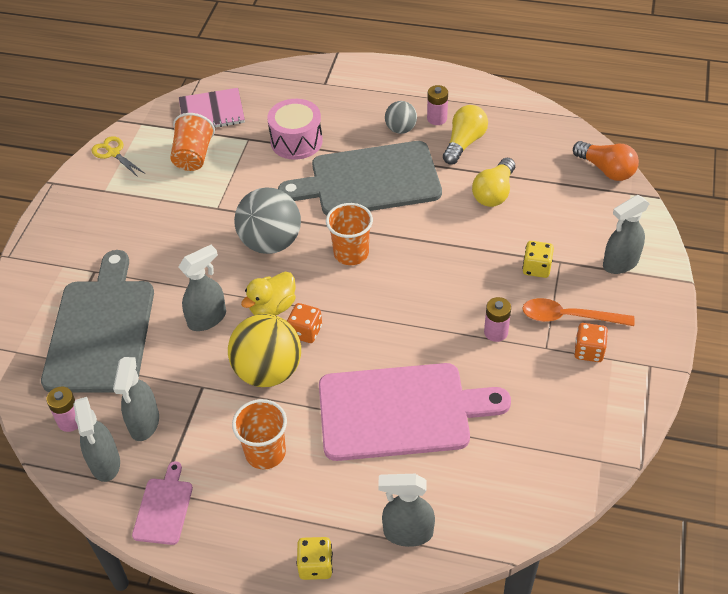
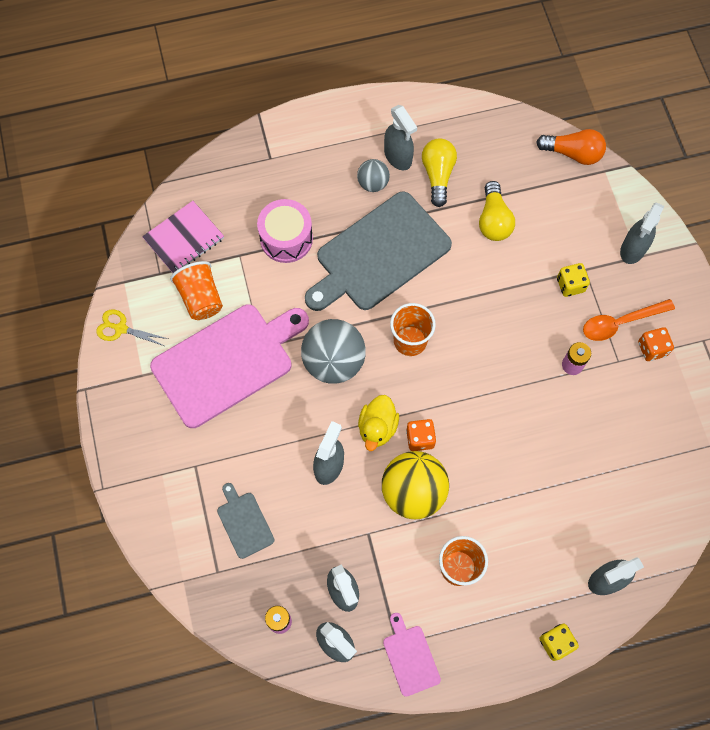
camera: 30 degrees left, 20 degrees up
grey cutting board [41,250,154,393] -> grey cutting board [217,483,274,559], size x0.45
pink cutting board [319,363,511,461] -> pink cutting board moved to [150,304,309,428]
pink battery [427,85,448,125] -> grey spray bottle [384,105,417,170]

